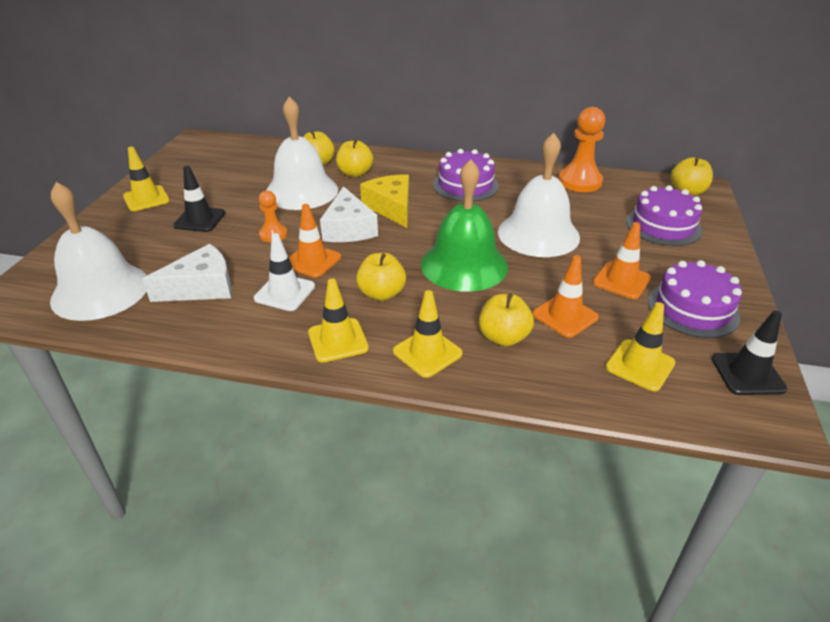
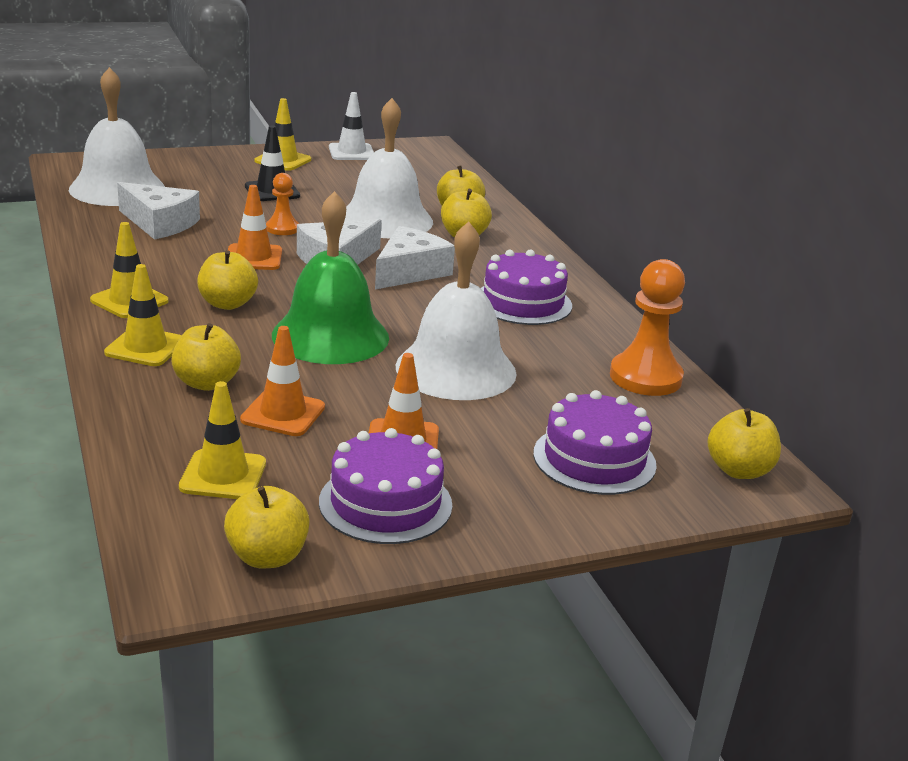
camera: 55 degrees right, 10 degrees down
white traffic cone [254,233,315,311] -> white traffic cone moved to [329,92,374,160]
yellow cheese [360,174,409,228] -> white cheese [375,226,455,289]
black traffic cone [712,311,787,395] -> yellow apple [224,486,310,569]

